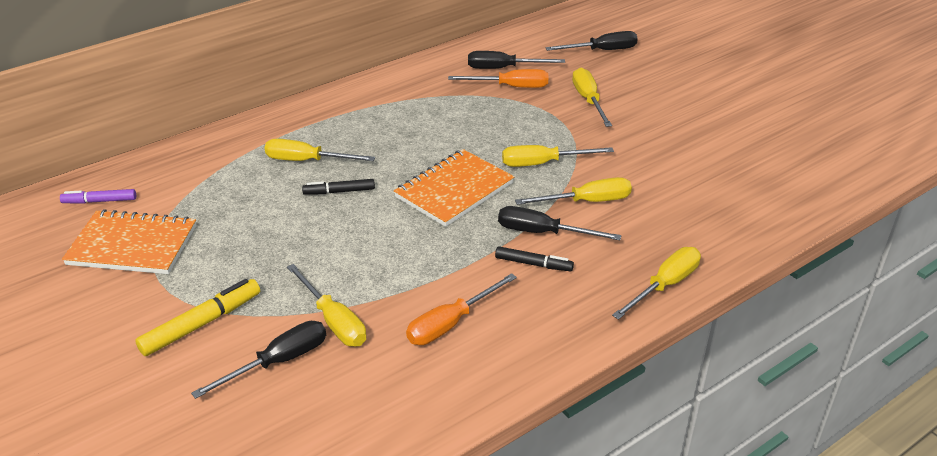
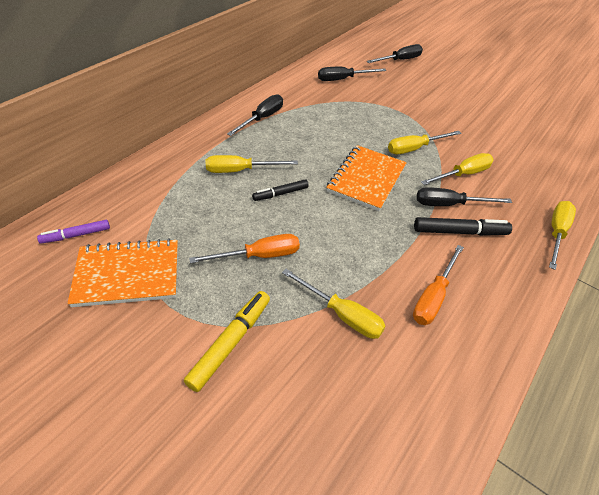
camera: 20 degrees left, 10 degrees up
black screwdriver [191,321,326,399] -> black screwdriver moved to [227,94,283,136]
orange screwdriver [448,69,548,88] -> orange screwdriver moved to [189,234,300,263]
black marker [495,246,574,271] -> black marker [414,217,512,236], size x1.56
yellow screwdriver [572,67,612,127] -> none

